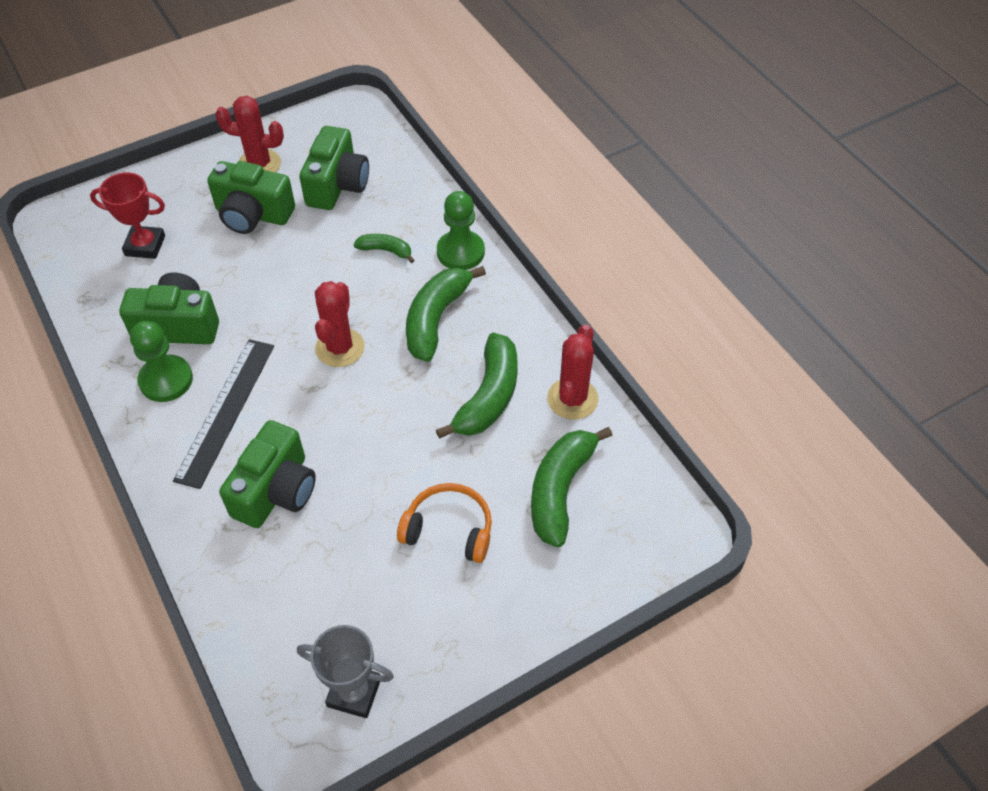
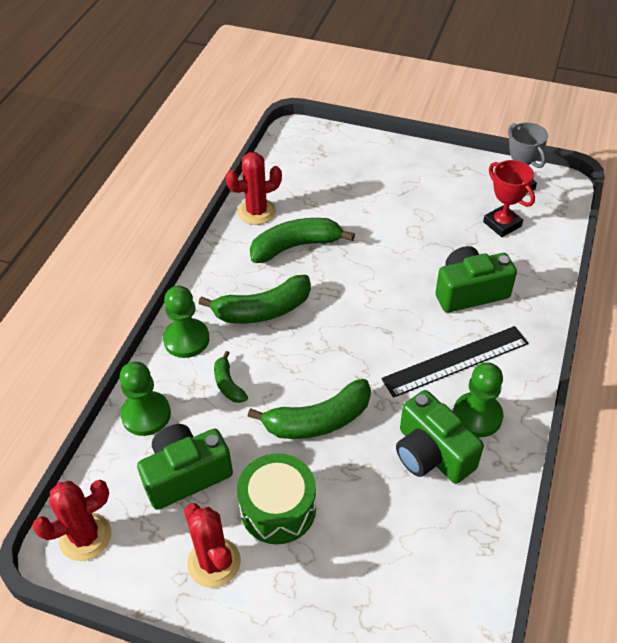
camera: 130 degrees left, 5 degrees down
red trophy [90,172,165,259] -> red trophy moved to [483,160,535,237]
green camera [207,161,295,234] -> green drum [237,453,316,544]
red cactus [315,281,365,367] -> red cactus moved to [32,480,111,561]
orange headphones [397,483,492,563] -> none
green banana [531,427,613,547] -> green banana moved to [248,379,371,439]
none -> green pawn [120,362,171,436]

